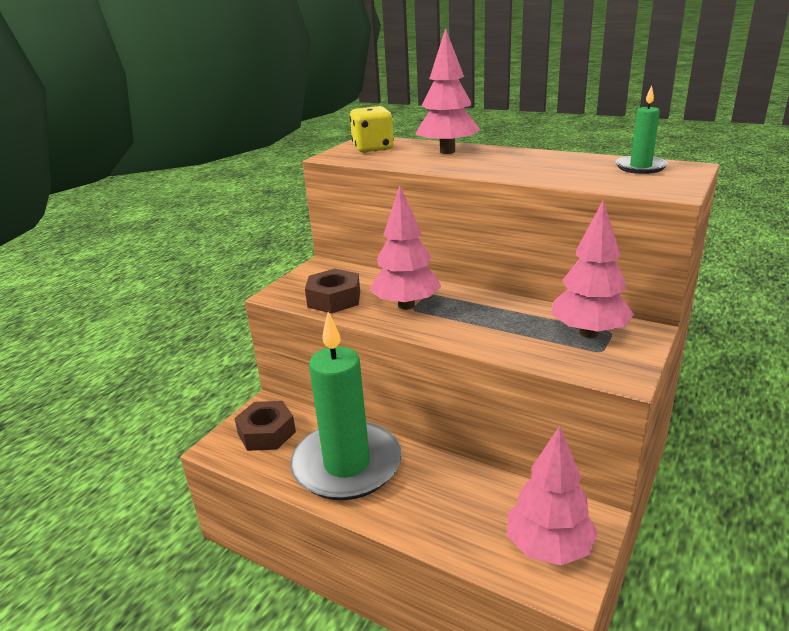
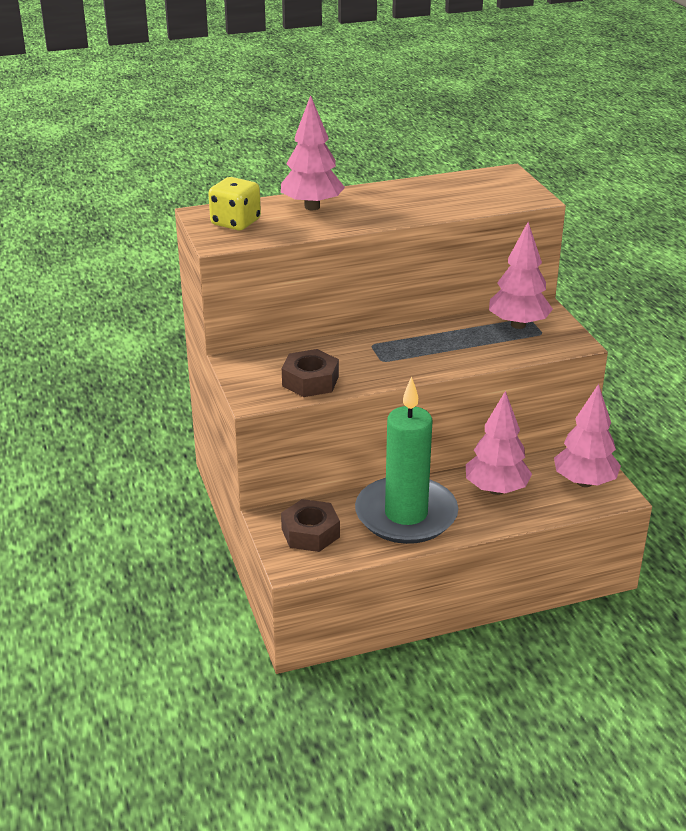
camera: 50 degrees left, 5 degrees up
pink tree [370,185,441,310] -> pink tree moved to [466,391,532,495]
green candle [615,85,668,174] -> none

